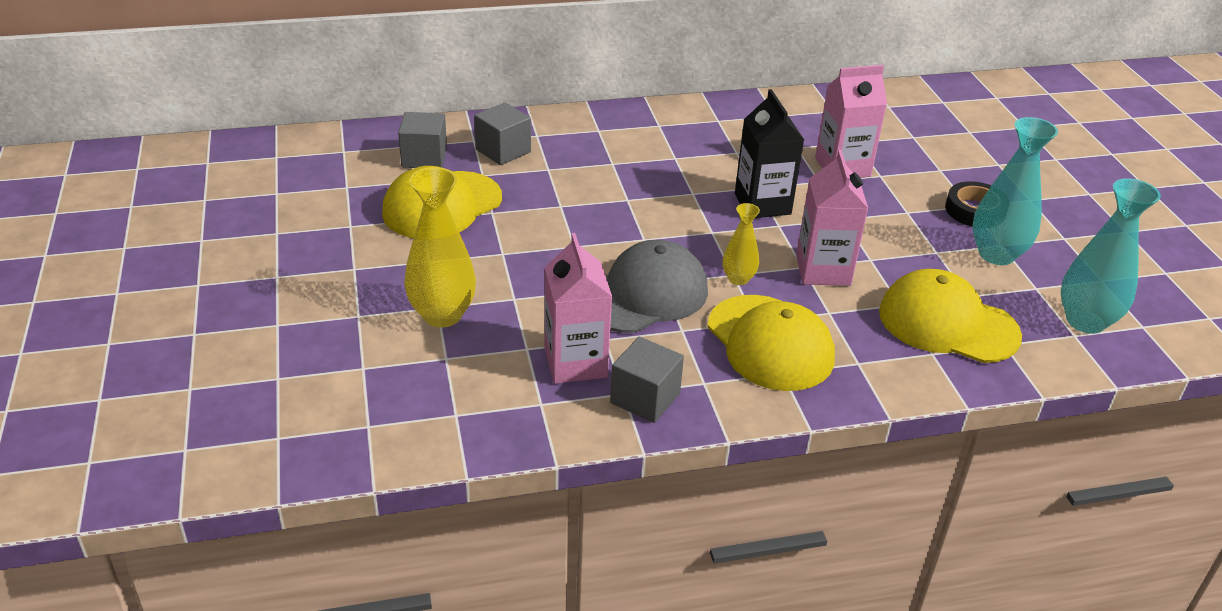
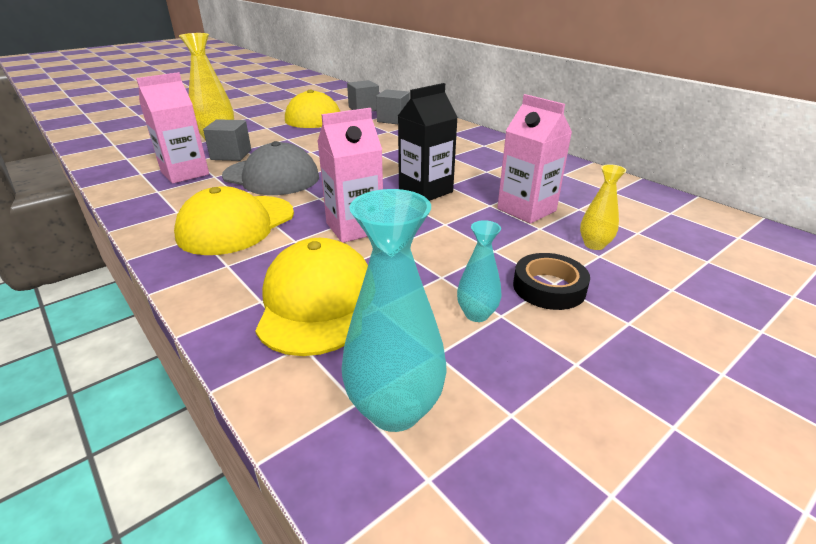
camera: 65 degrees right, 5 degrees down
grey cube [610,337,684,423] -> grey cube moved to [203,119,251,161]
yellow vase [723,203,760,285] -> yellow vase moved to [580,164,626,250]
turquoise vase [972,117,1058,265] -> turquoise vase [457,220,502,322], size x0.55

